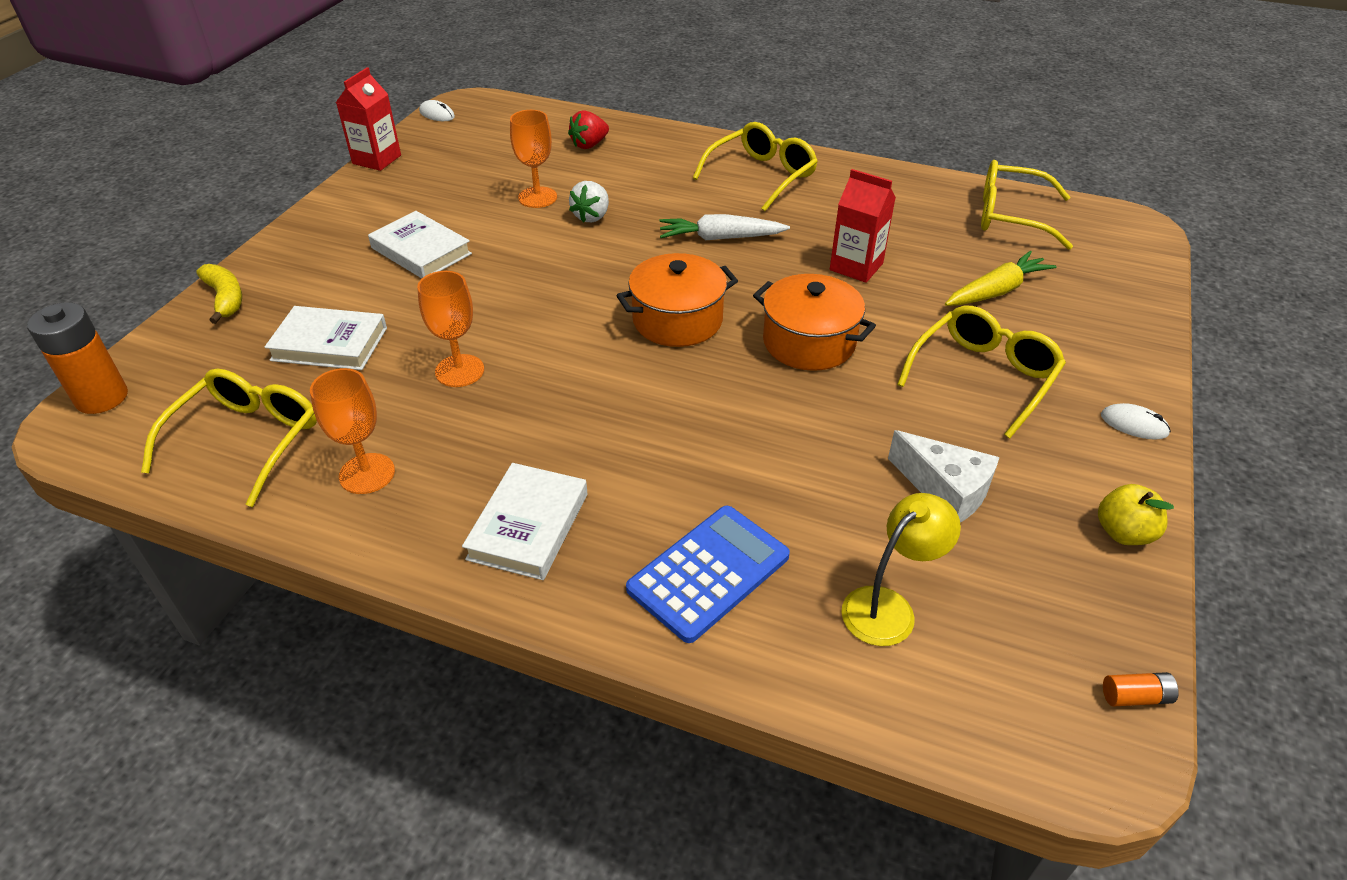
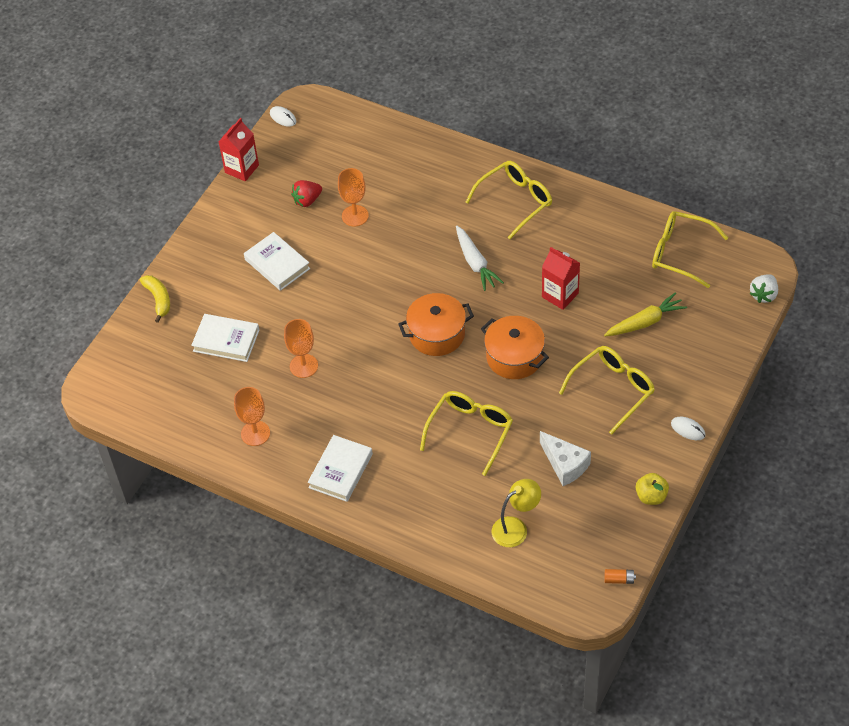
camera: 10 degrees right, 10 degrees up
orange battery [27,302,128,414] -> none
yellow glasses [141,369,317,507] -> yellow glasses moved to [420,391,513,476]
red strawberry [568,110,609,149] -> red strawberry moved to [291,180,322,207]
white strawberry [569,181,609,223] -> white strawberry moved to [750,274,778,303]
blue calculator [626,506,790,643] -> none
white carrot [659,214,790,240] -> white carrot turned 120 degrees counterclockwise [456,226,504,291]

